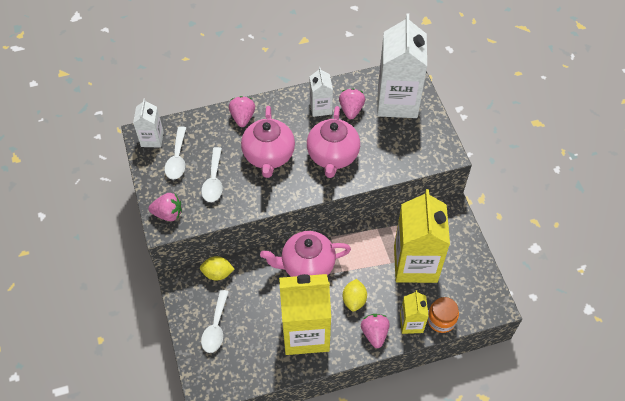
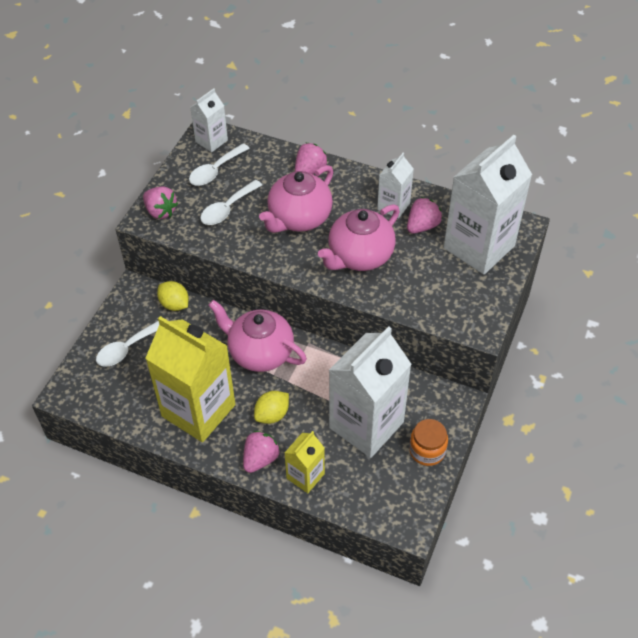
camera: 40 degrees right, 5 degrees down
yellow carton [394,189,450,283] -> white carton [329,327,411,458]
orange jar [428,297,459,333] -> orange jar moved to [409,419,448,466]

